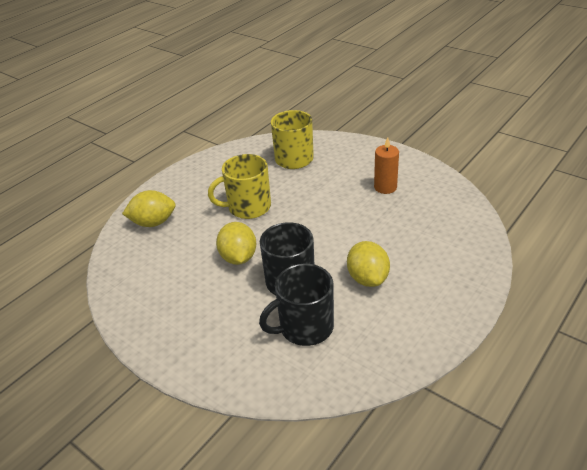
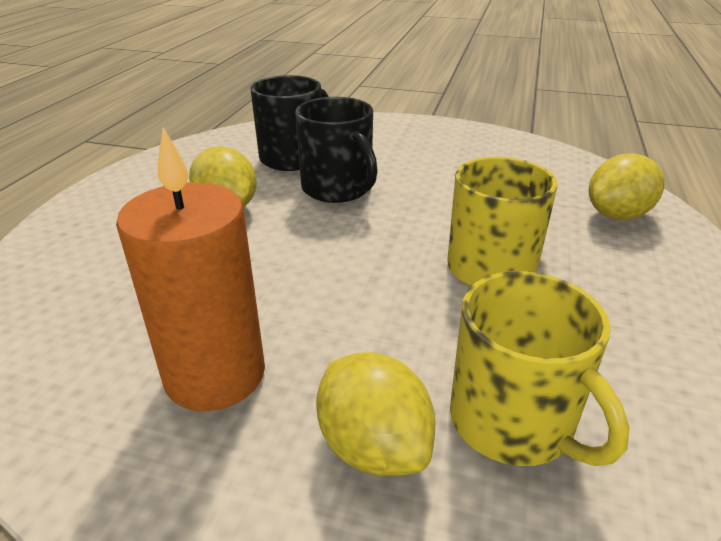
camera: 155 degrees right, 5 degrees down
yellow lemon [216,222,256,265] -> yellow lemon moved to [316,352,436,476]
orange candle [374,137,399,194] -> orange candle [116,127,265,411], size x1.65

